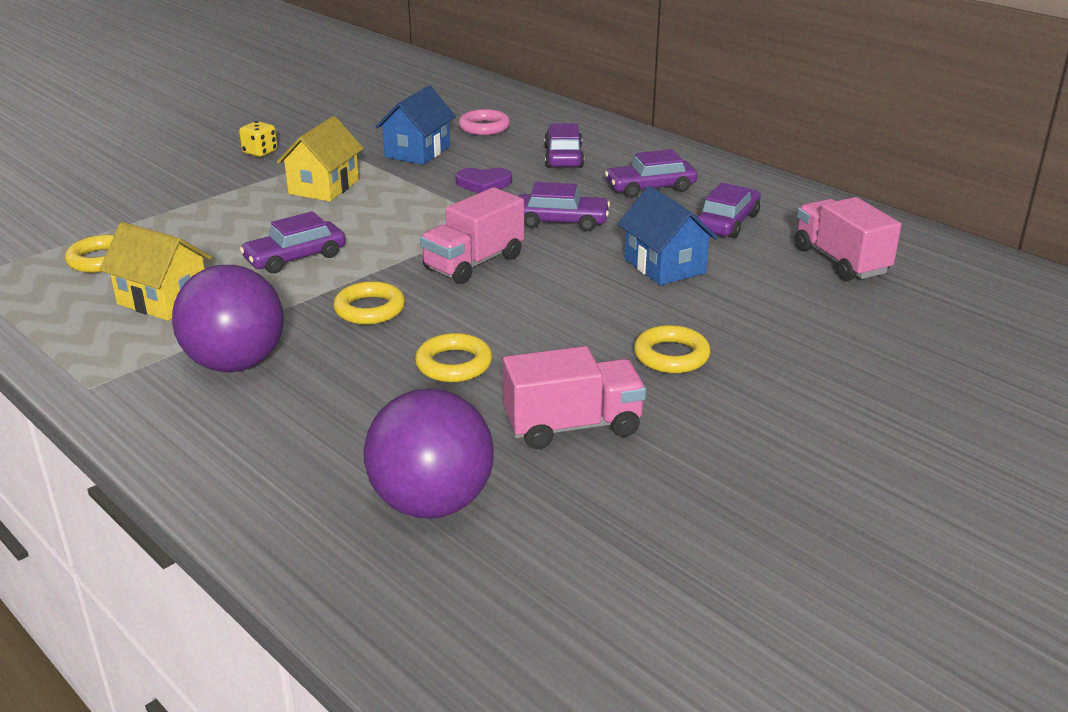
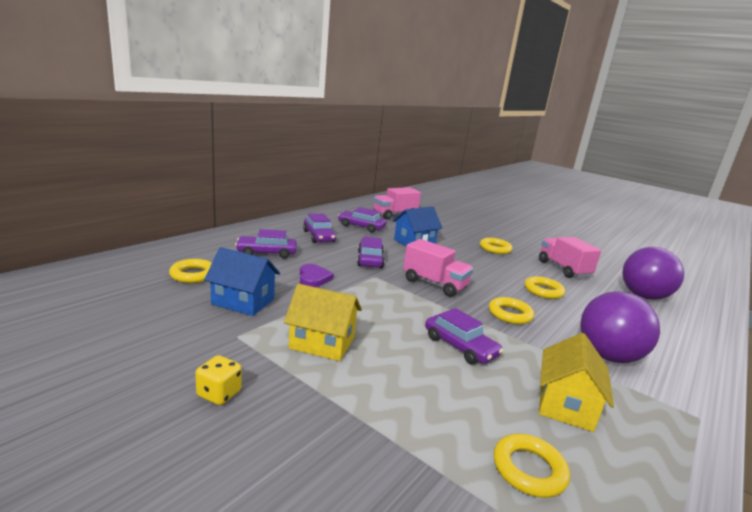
camera: 100 degrees left, 10 degrees down
pink ring [458,109,510,135] -> yellow ring [169,259,212,283]

